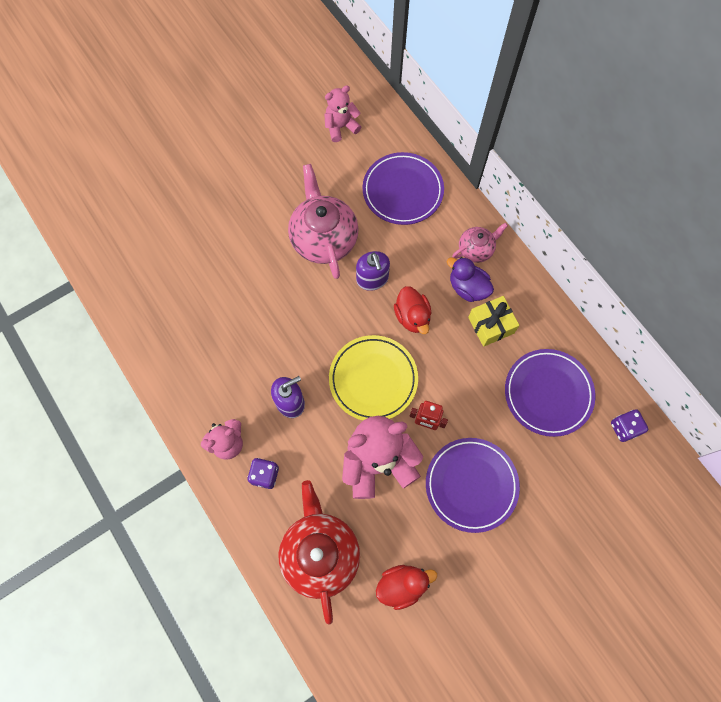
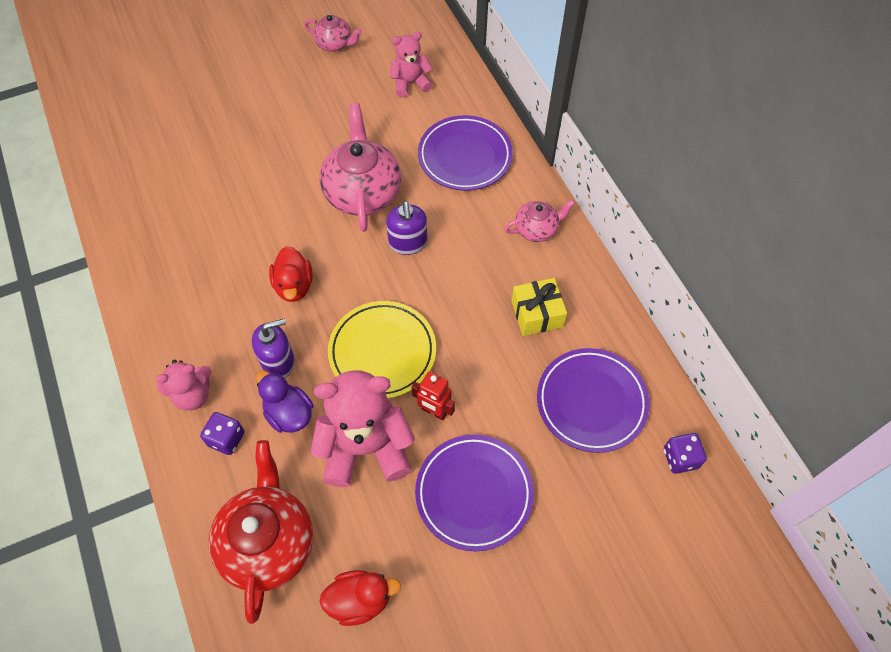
camera: 10 degrees right, 10 degrees down
red duck [394,286,431,334] -> red duck moved to [269,246,313,302]
purple duck [447,257,494,302] -> purple duck moved to [256,370,313,433]
none -> pink teapot [304,15,362,51]

